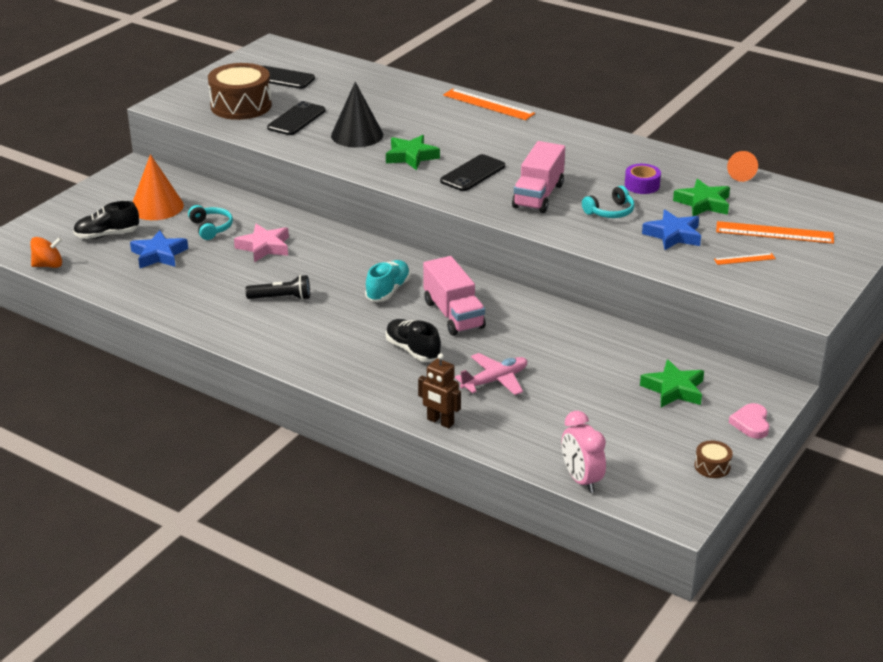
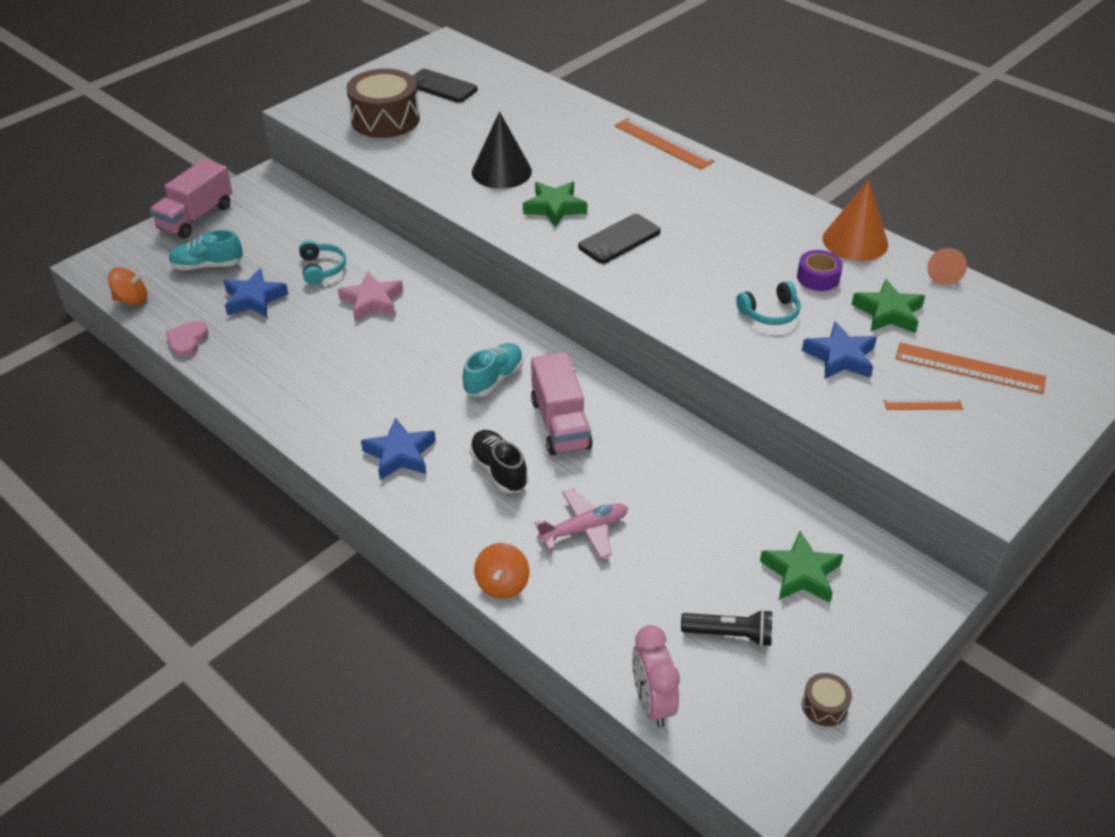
camera: 10 degrees right, 10 degrees up
black shoe [73,201,139,239] -> turquoise shoe [169,230,243,270]
orange cone [133,154,184,220] -> orange cone moved to [822,180,888,261]
black flashlight [246,275,310,300] -> black flashlight moved to [681,609,772,647]
black phone [267,101,325,135] -> none
brown robot [418,353,461,428] -> orange spinning top [474,543,529,599]
pink truck [512,141,565,213] -> pink truck moved to [150,159,232,238]
pink heart [729,403,770,439] -> pink heart moved to [166,321,208,357]
none -> blue star [361,418,436,480]

